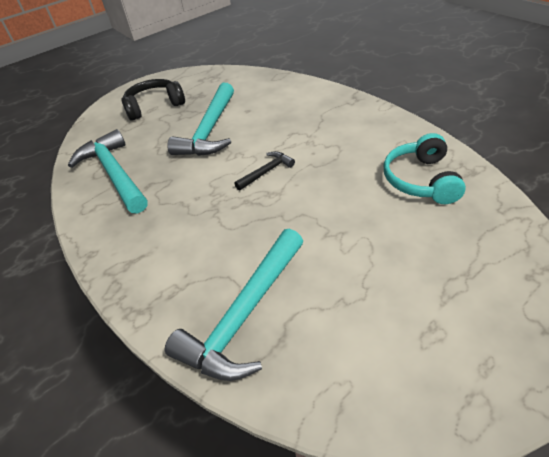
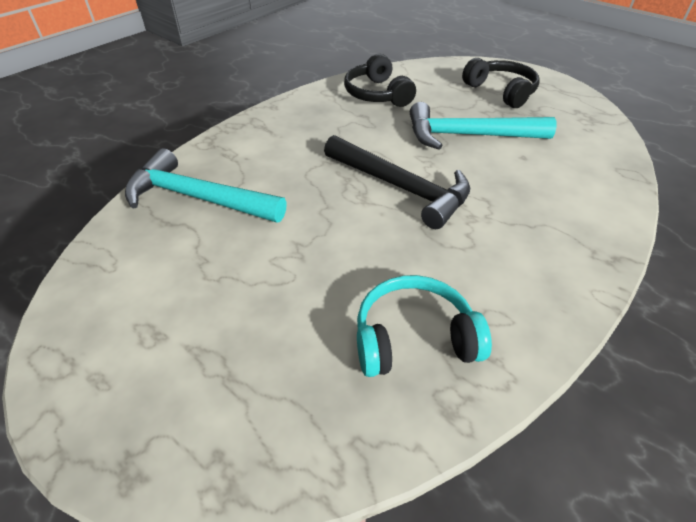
camera: 75 degrees right, 0 degrees up
turquoise hammer [68,129,148,214] -> black headphones [344,54,416,107]
black hammer [234,151,295,190] -> black hammer [324,135,470,229], size x2.04

